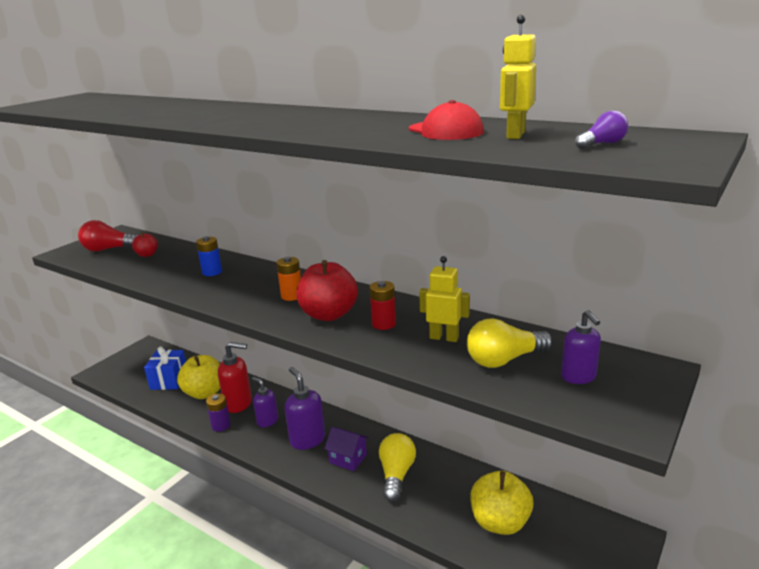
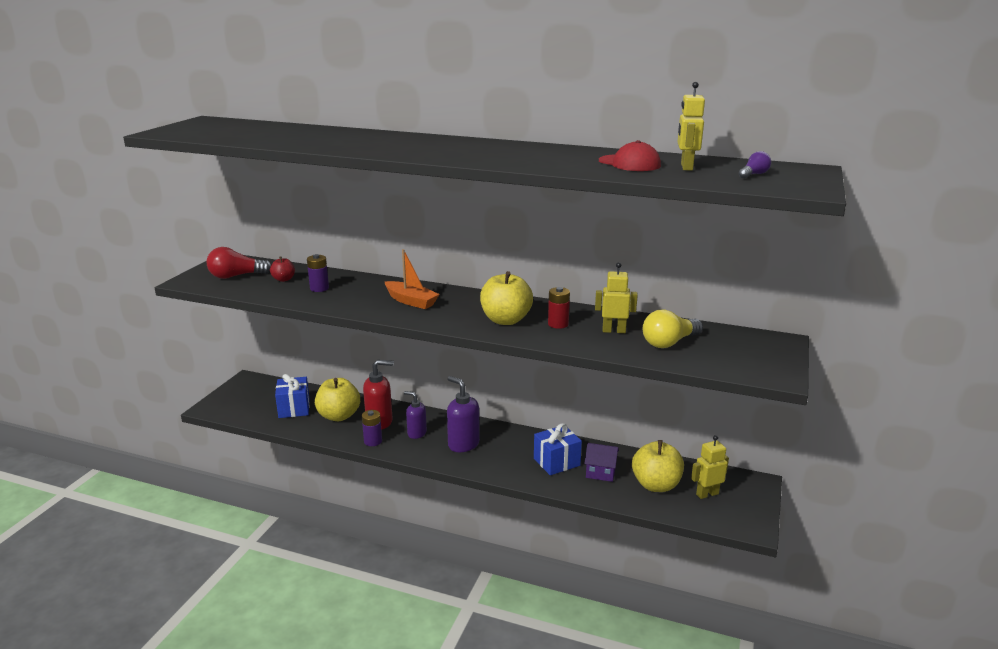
camera: 15 degrees left, 0 degrees up
blue battery [196,236,222,276] -> none
orange battery [276,257,301,301] -> none
red apple [296,260,358,321] -> yellow apple [480,271,533,325]
purple house [324,427,369,471] -> purple house moved to [584,443,619,482]
yellow light bulb [379,433,416,502] -> blue gift [534,423,582,475]
purple soap dispenser [561,310,601,384] -> none
none -> purple battery [307,254,329,292]
none -> orange boat [385,249,440,309]
none -> yellow robot [691,435,729,499]

